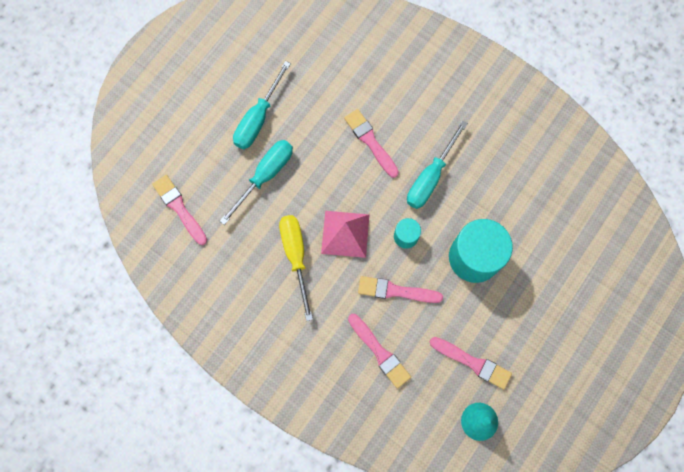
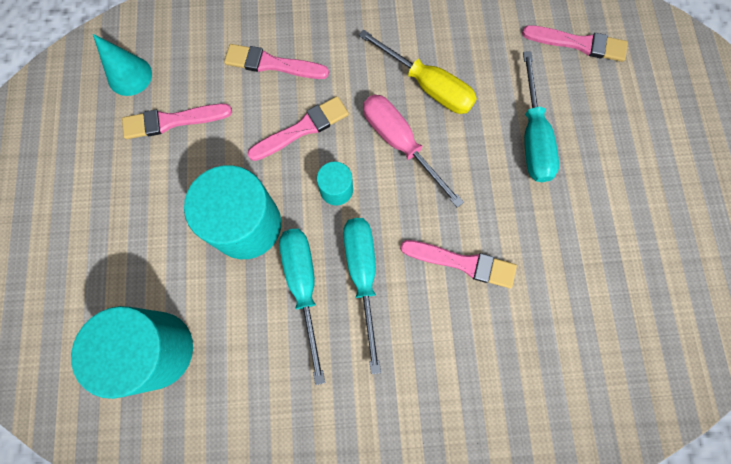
camera: 140 degrees right, 0 degrees up
turquoise screwdriver [233,61,291,149] -> turquoise screwdriver moved to [279,229,325,385]
pink pyramid [321,211,370,258] -> pink screwdriver [363,95,464,208]
none -> turquoise cylinder [71,306,193,399]

